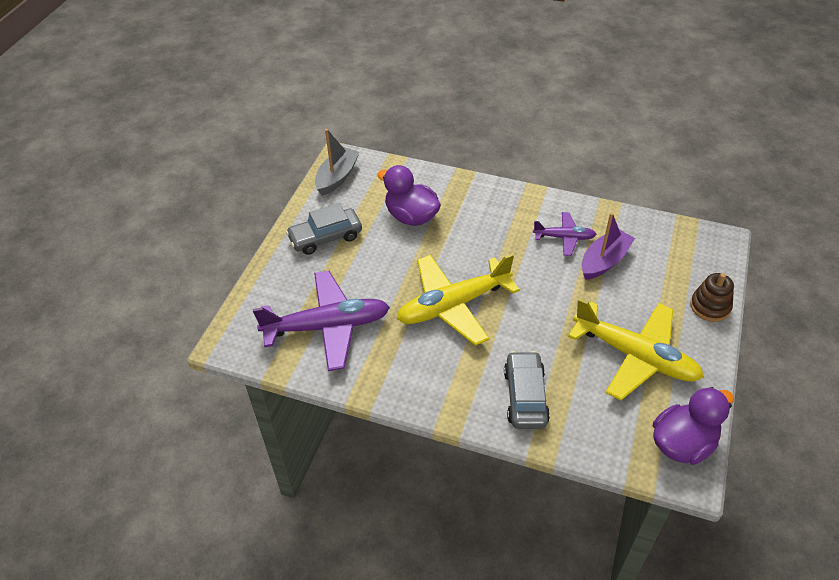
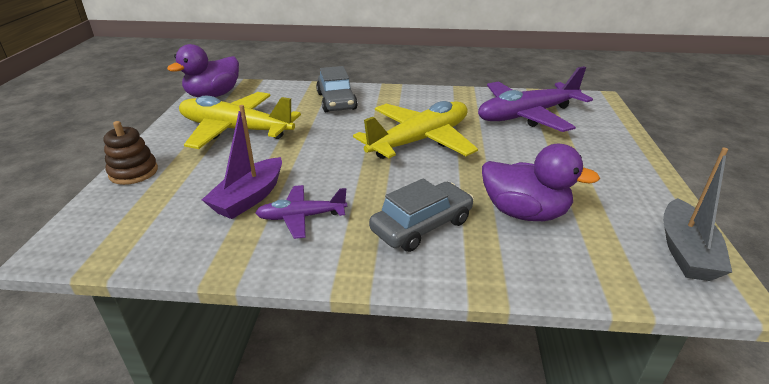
camera: 165 degrees right, 15 degrees down
grey car [286,203,362,255] -> grey car moved to [369,178,474,252]

